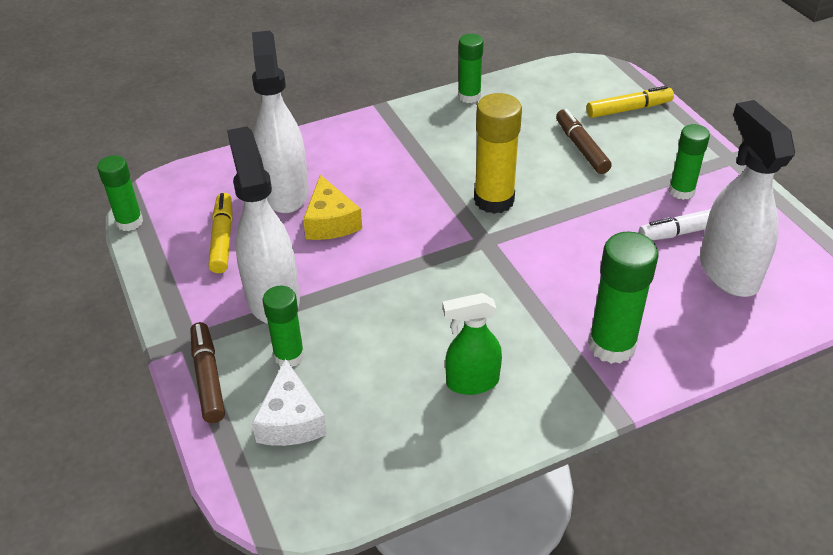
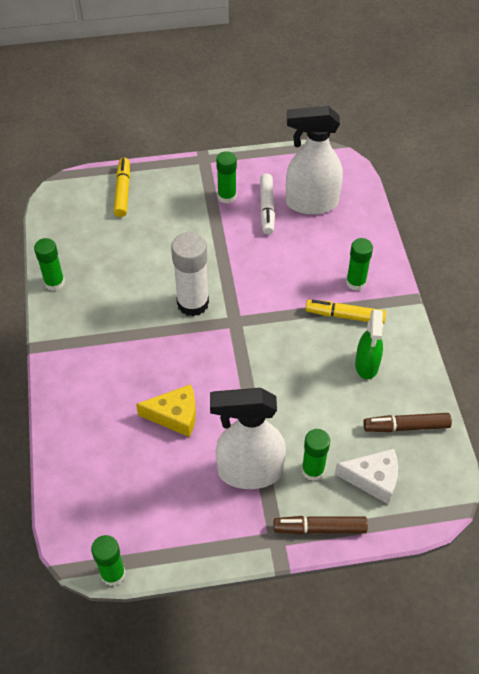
camera: 75 degrees left, 10 degrees up
yellow marker [208,193,233,273] -> yellow marker moved to [305,300,386,324]
white spray bottle [252,30,309,213] -> none
yellow glue stick [474,93,522,214] -> white glue stick [171,232,209,316]
brown marker [556,109,612,174] -> brown marker moved to [363,413,452,432]
green glue stick [588,232,658,364] -> green glue stick [346,238,373,291], size x0.64

